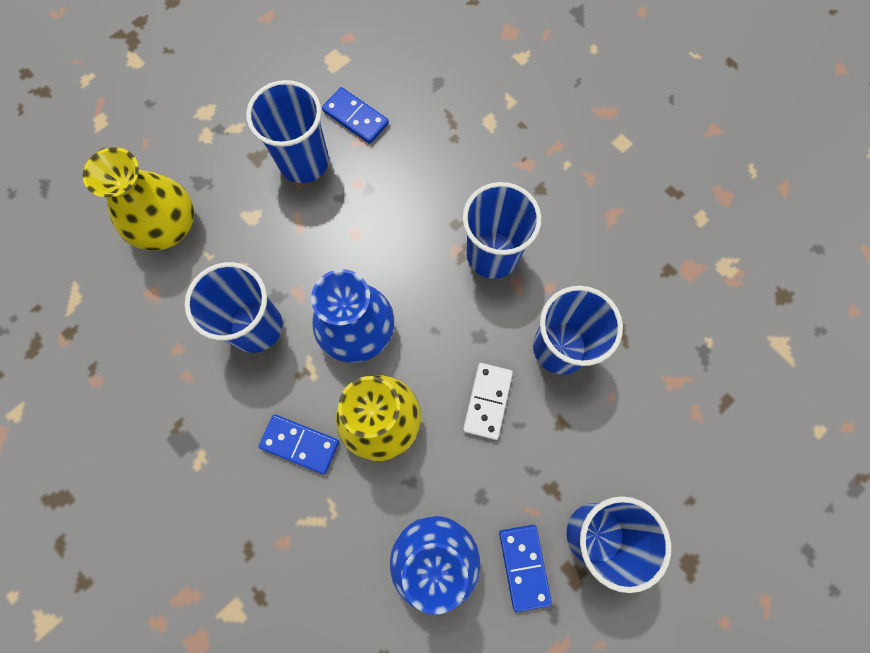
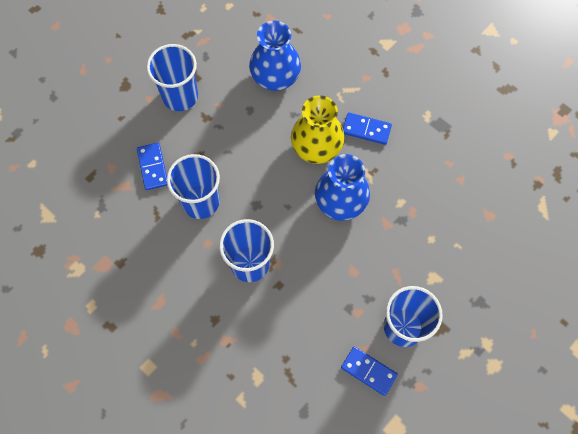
camera: 175 degrees right, 5 degrees down
yellow vase [83,147,194,251] -> none
blue cup [185,262,283,353] -> none
white domino [463,363,513,440] -> none
blue domino [499,525,552,612] -> blue domino moved to [137,143,167,190]

